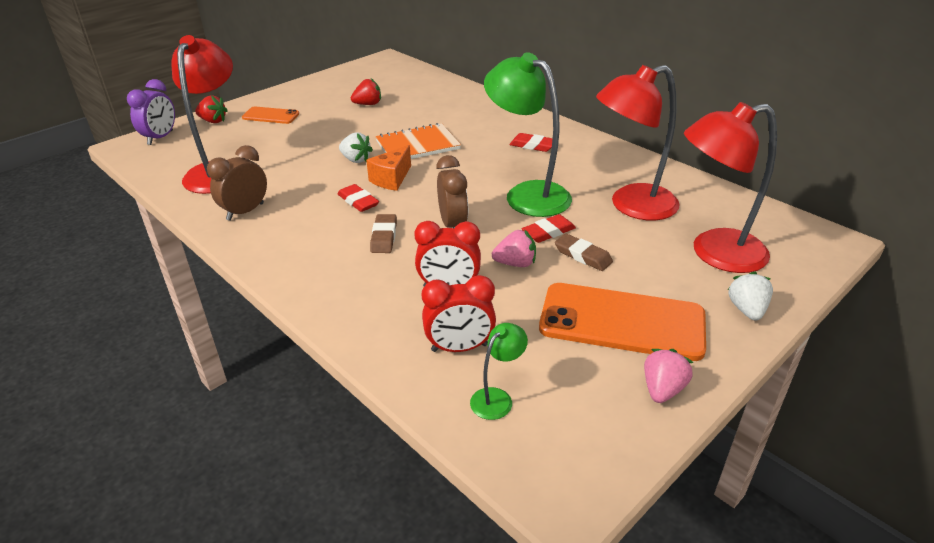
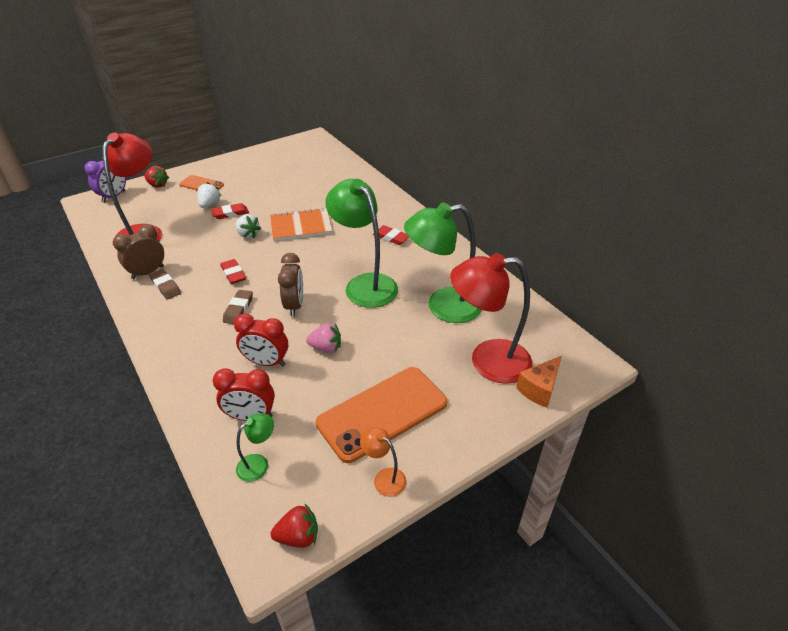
camera: 10 degrees right, 5 degrees up
red strawberry [351,78,381,105] -> red strawberry moved to [271,504,318,548]
orange cheese [366,145,411,191] -> orange cheese moved to [516,356,562,408]
red eraser [522,214,576,243] -> red eraser moved to [211,203,249,219]
orange phone [539,283,706,361] -> orange phone turned 60 degrees counterclockwise [316,367,447,463]
brown eraser [555,234,613,271] -> brown eraser moved to [149,269,181,300]
red lamp [596,65,680,221] -> green lamp [404,203,482,323]
pink strawberry [644,349,693,403] -> orange lamp [360,427,406,497]
white strawberry [728,272,773,321] -> white strawberry moved to [197,182,221,208]

